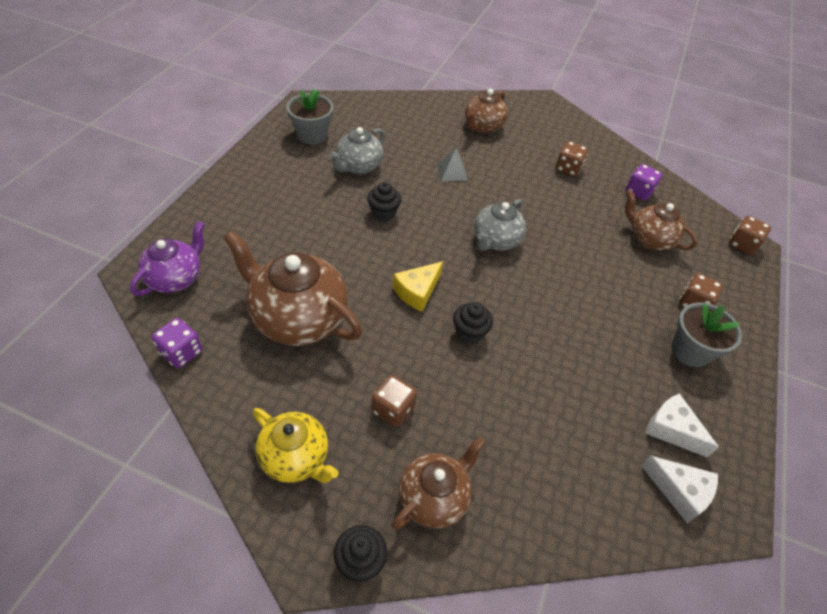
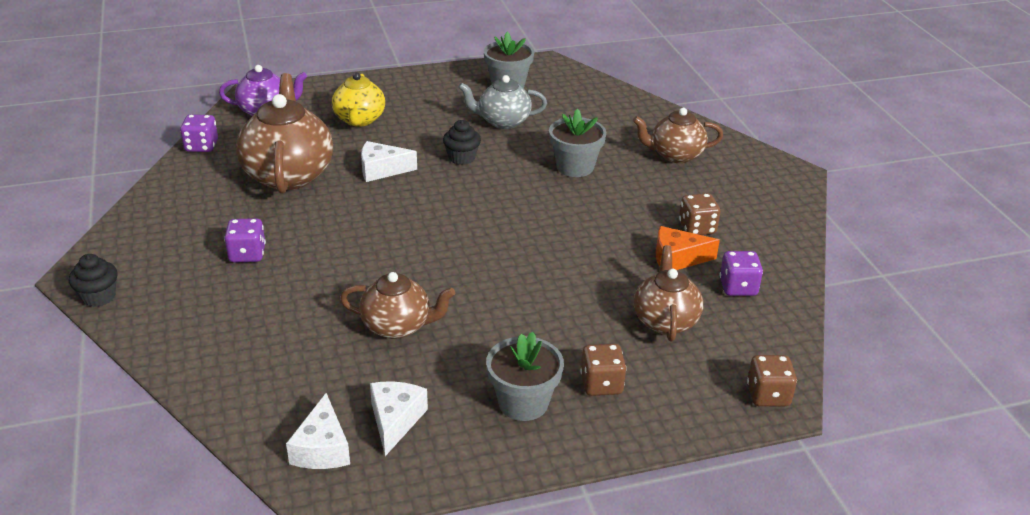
camera: 55 degrees right, 15 degrees down
yellow teapot [253,408,339,483] -> yellow teapot moved to [332,73,385,127]
brown dice [372,375,417,427] -> purple dice [224,218,266,263]
brown teapot [392,437,485,530] -> brown teapot moved to [340,272,455,339]
yellow cheese [393,261,443,312] -> none
grey pyramid [437,148,468,181] -> grey flower pot [549,109,606,177]
black cupcake [453,302,493,344] -> none
grey teapot [474,199,526,251] -> none
none -> white cheese [361,141,417,182]
none -> orange cheese [656,226,720,270]

